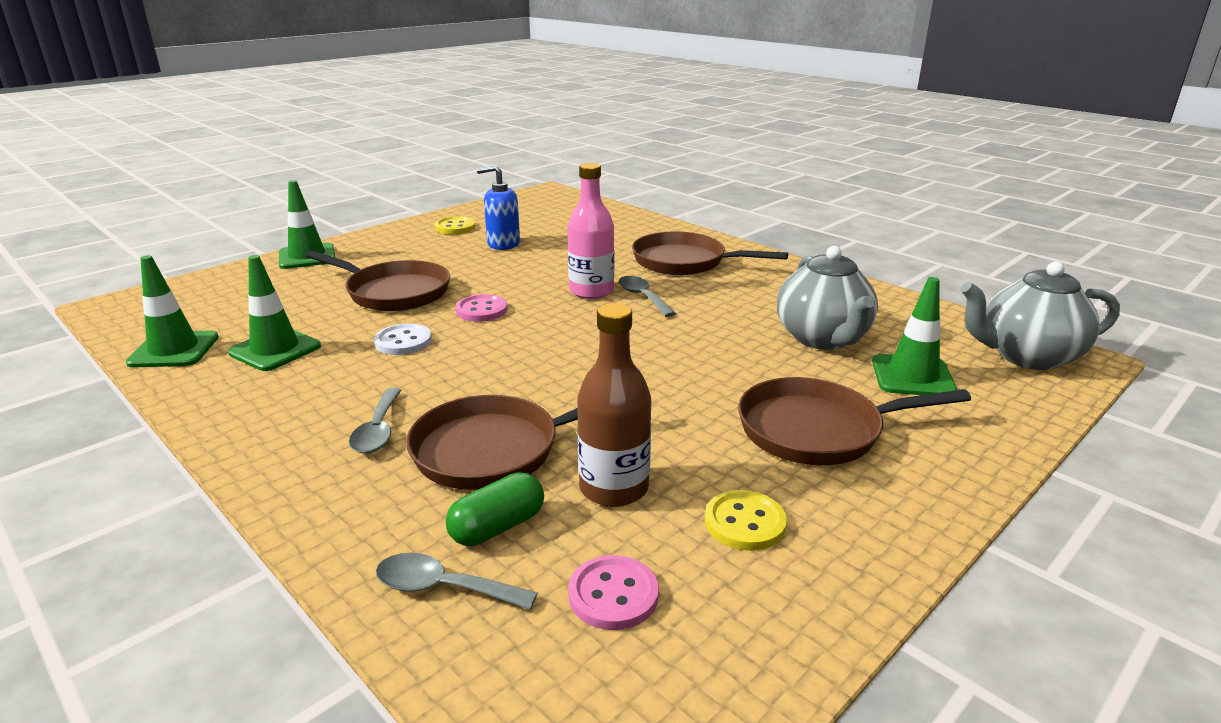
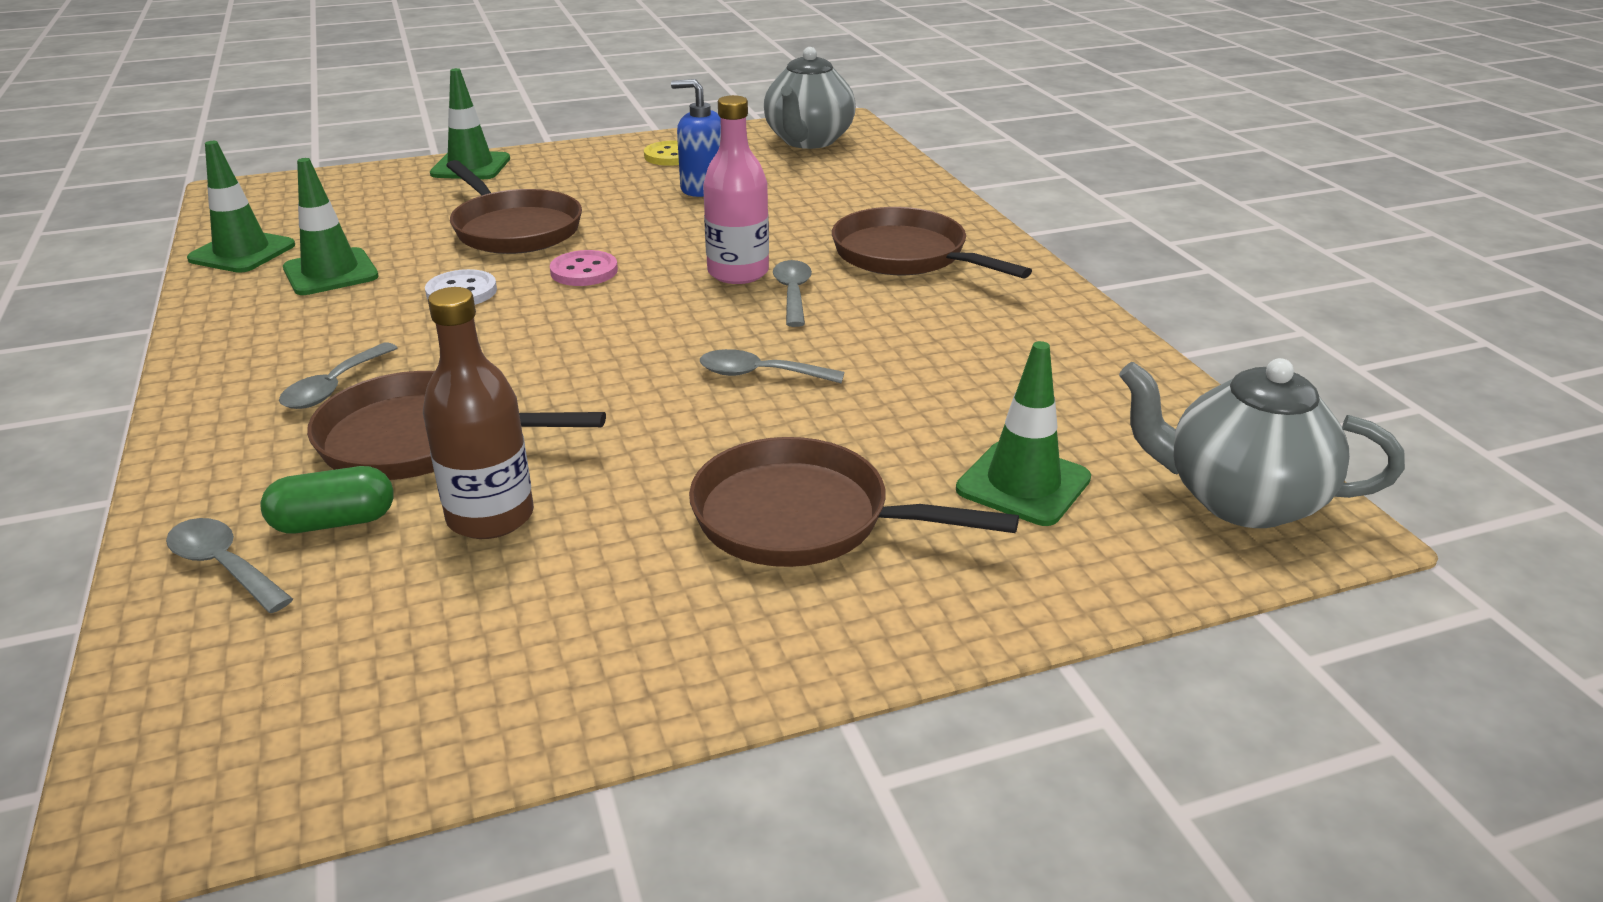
camera: 25 degrees right, 5 degrees up
pink button [568,555,659,630] -> none
yellow button [705,490,787,551] -> none
grey teapot [777,246,878,350] -> grey teapot moved to [764,47,856,149]
none -> grey spoon [700,349,844,383]

